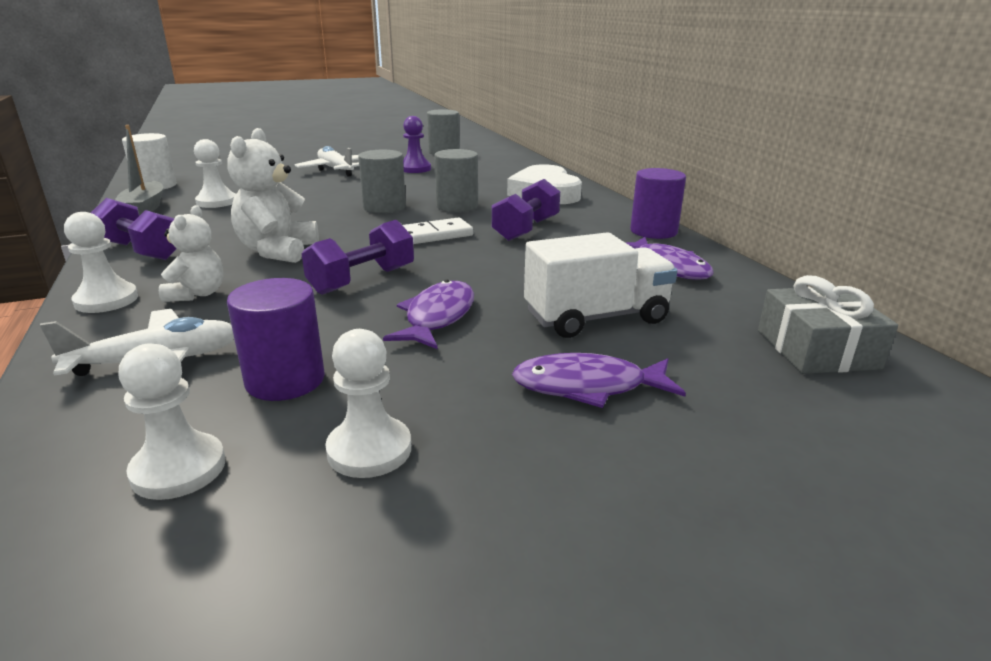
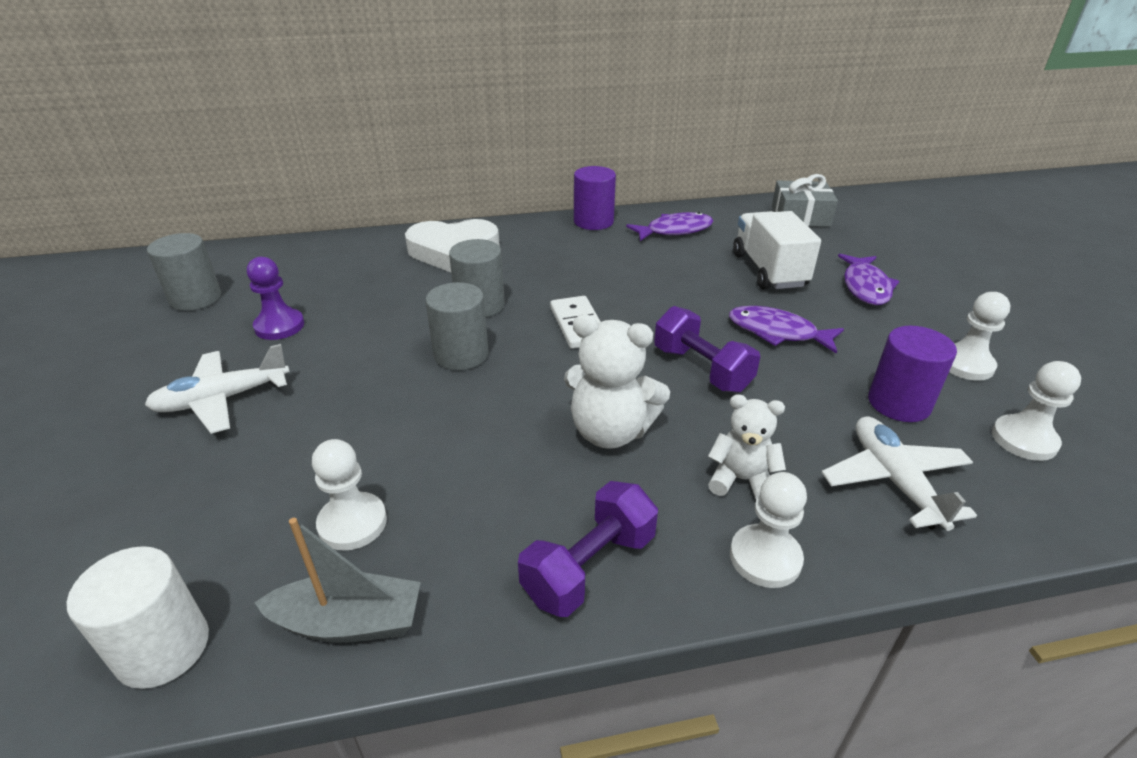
camera: 80 degrees left, 10 degrees up
purple dumbbell [492,179,560,241] -> none

